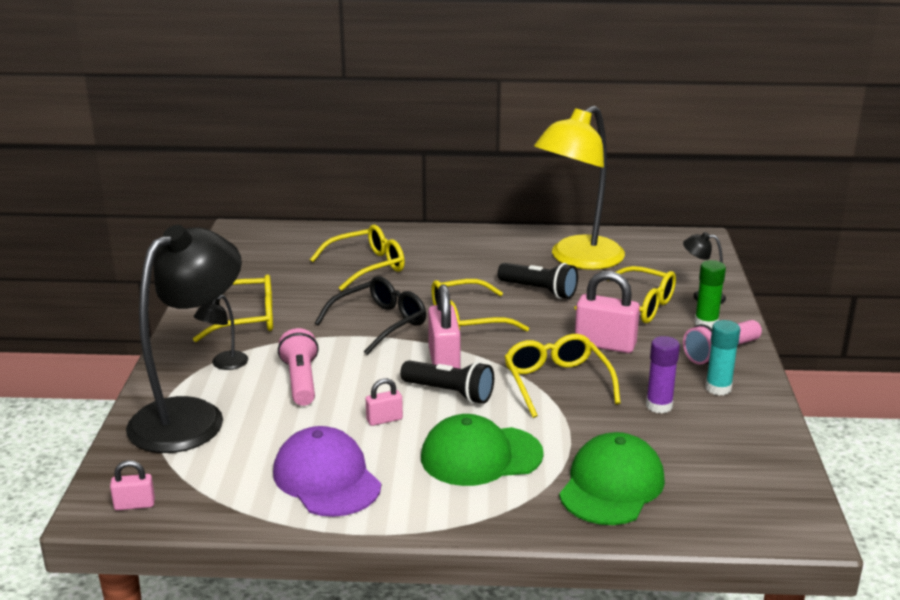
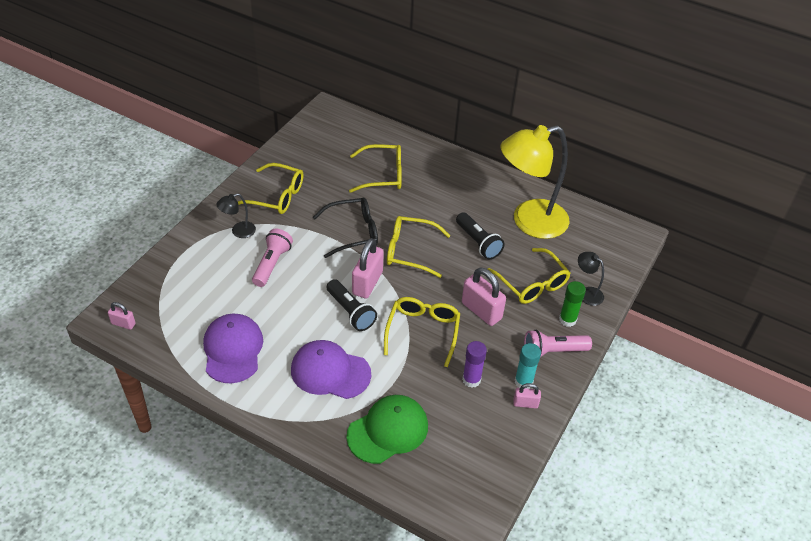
camera: 25 degrees right, 20 degrees up
black lamp [126,225,242,453] -> none
pink padlock [366,378,403,426] -> pink padlock moved to [513,383,541,409]
green cap [421,414,544,486] -> purple cap [291,340,371,399]

